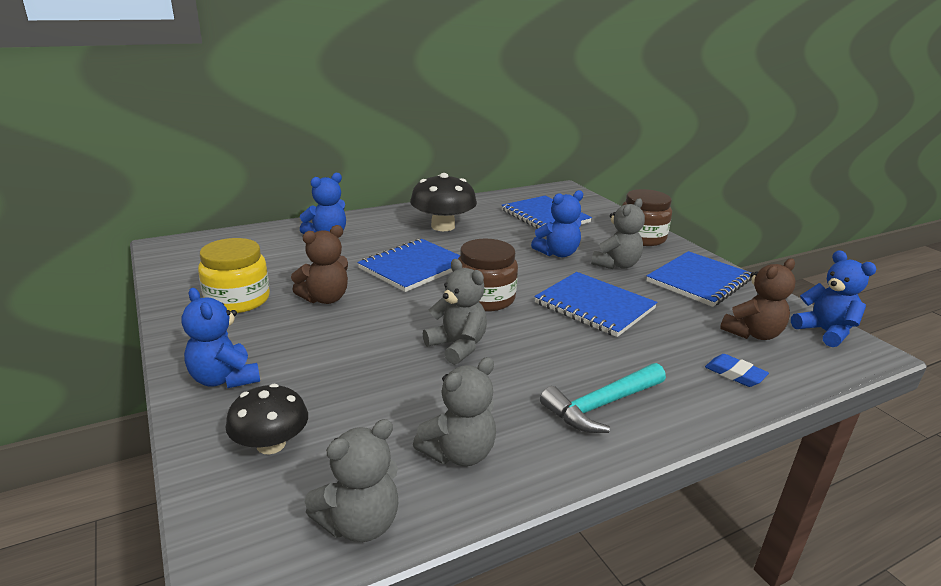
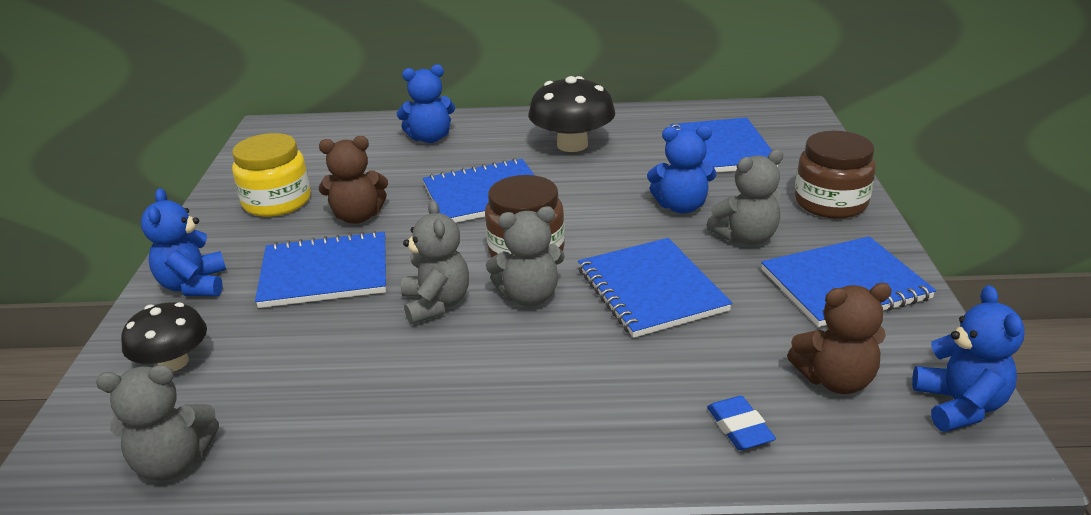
camera: 30 degrees right, 5 degrees up
grey teddy bear [413,357,496,466] -> grey teddy bear moved to [486,206,565,306]
turquoise hammer [540,363,666,433] -> none
none -> blue notebook [255,230,386,308]

